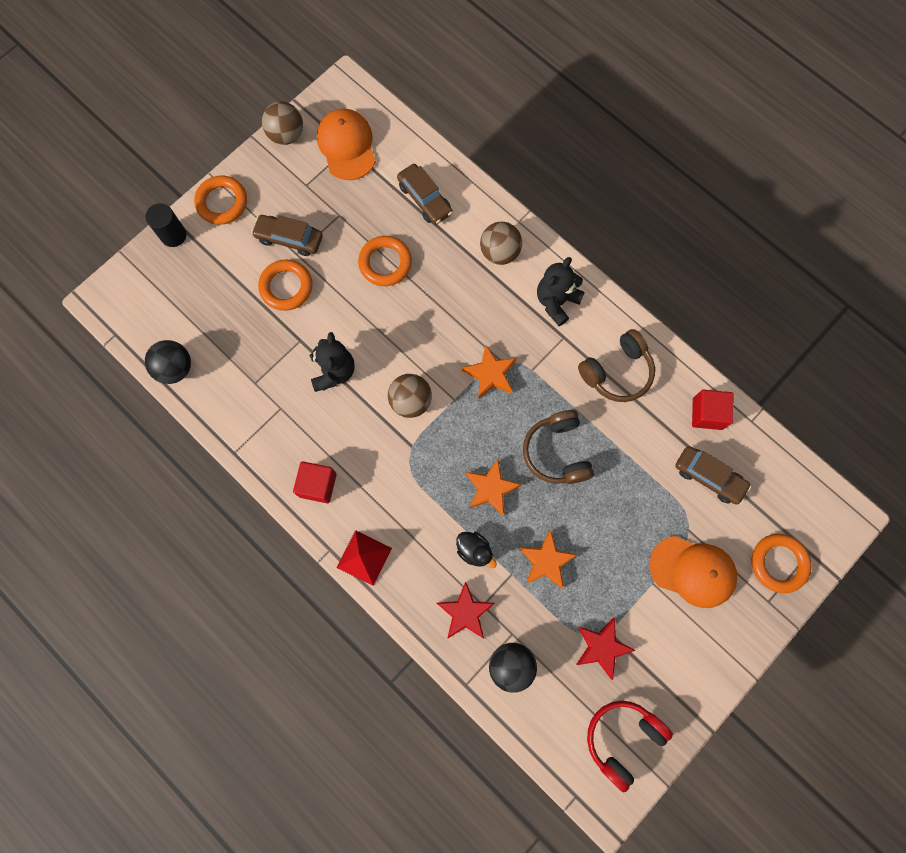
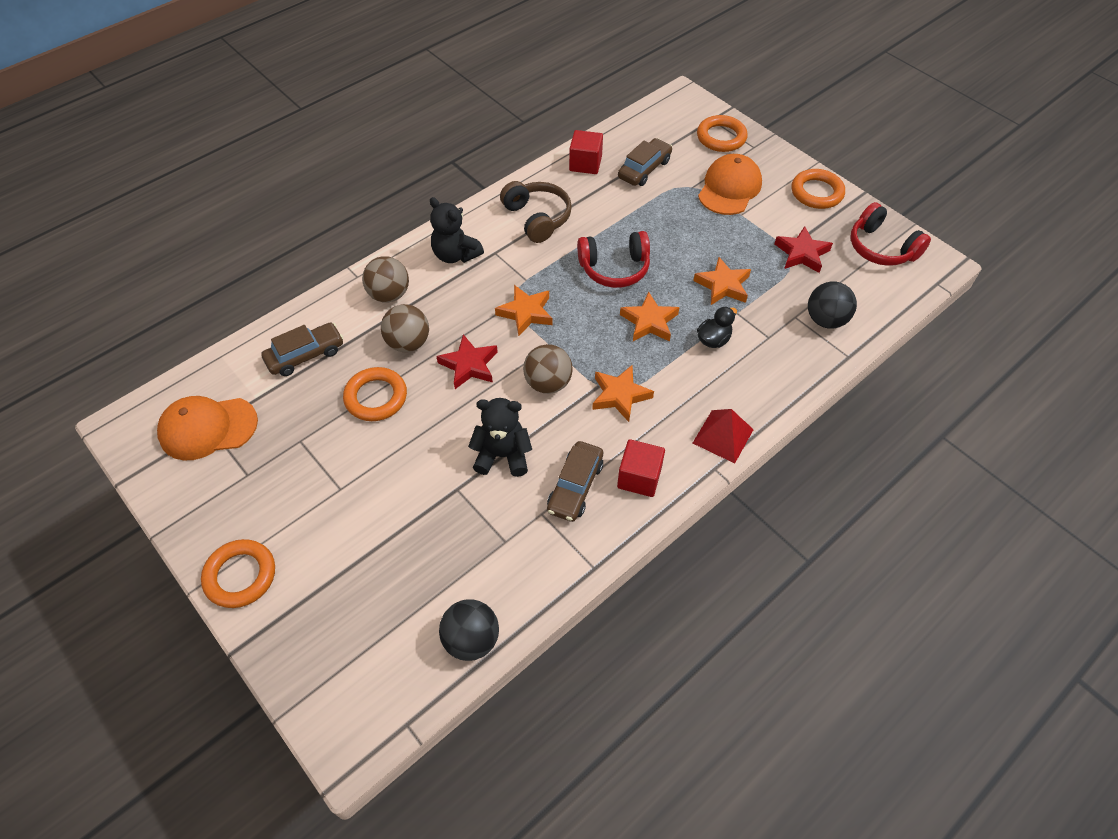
camera: 85 degrees left, 20 degrees down
black cylinder [145,203,186,247] -> none
brown car [251,215,323,256] -> brown car moved to [547,441,603,522]
orange ring [258,259,312,311] -> orange ring moved to [792,169,845,209]
brown ball [262,101,303,145] -> brown ball moved to [381,304,429,352]
red star [437,581,495,639] -> red star moved to [436,334,498,389]
brown headphones [523,410,594,484] -> red headphones [577,231,650,288]
none -> orange star [592,365,654,422]

